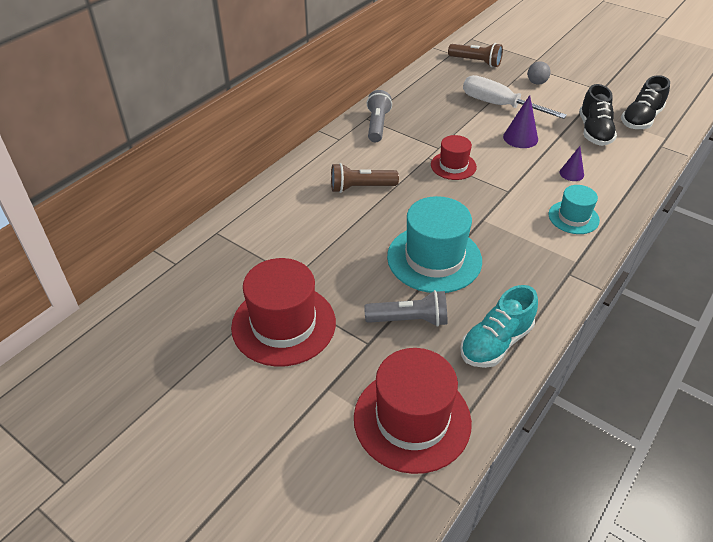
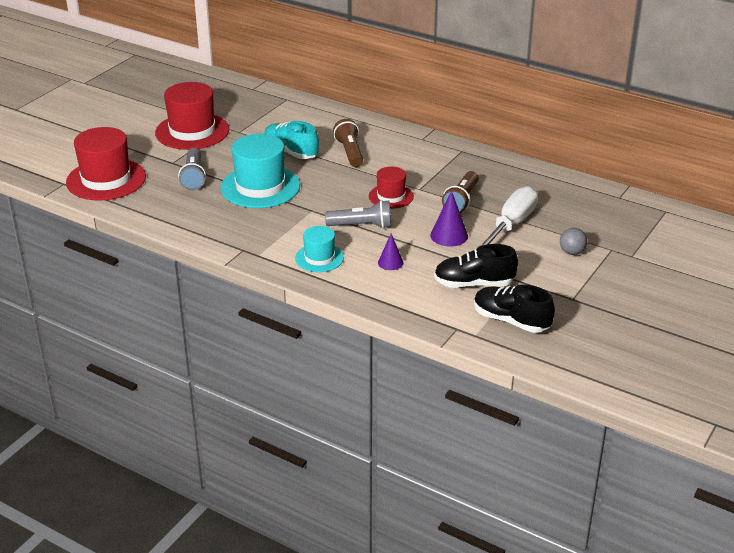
camera: 85 degrees right, 10 degrees down
grey flashlight [366,90,392,142] -> grey flashlight moved to [325,200,391,229]
brown flashlight [448,43,503,67] -> brown flashlight moved to [442,171,479,213]
turquoise shoe [460,285,538,368] -> turquoise shoe moved to [264,121,319,159]

